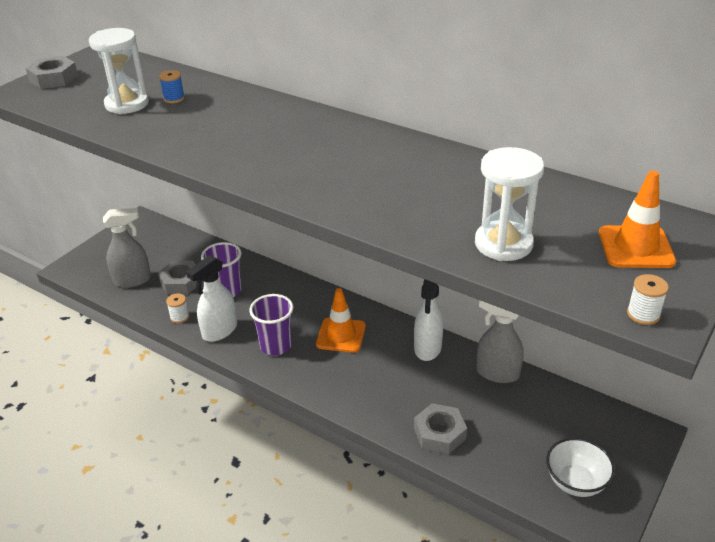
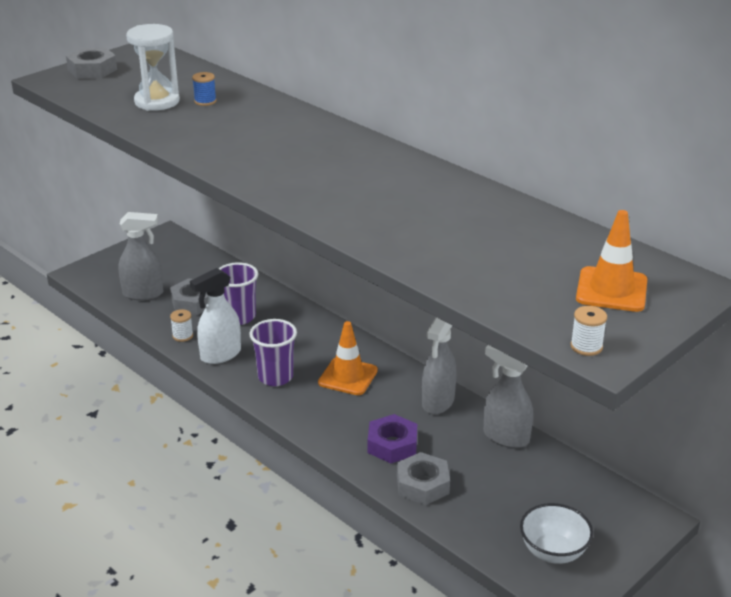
camera: 10 degrees right, 5 degrees down
white spray bottle [414,279,444,361] -> grey spray bottle [422,317,457,414]
white hourglass [475,147,544,261] -> none
none -> purple nut [368,414,417,463]

